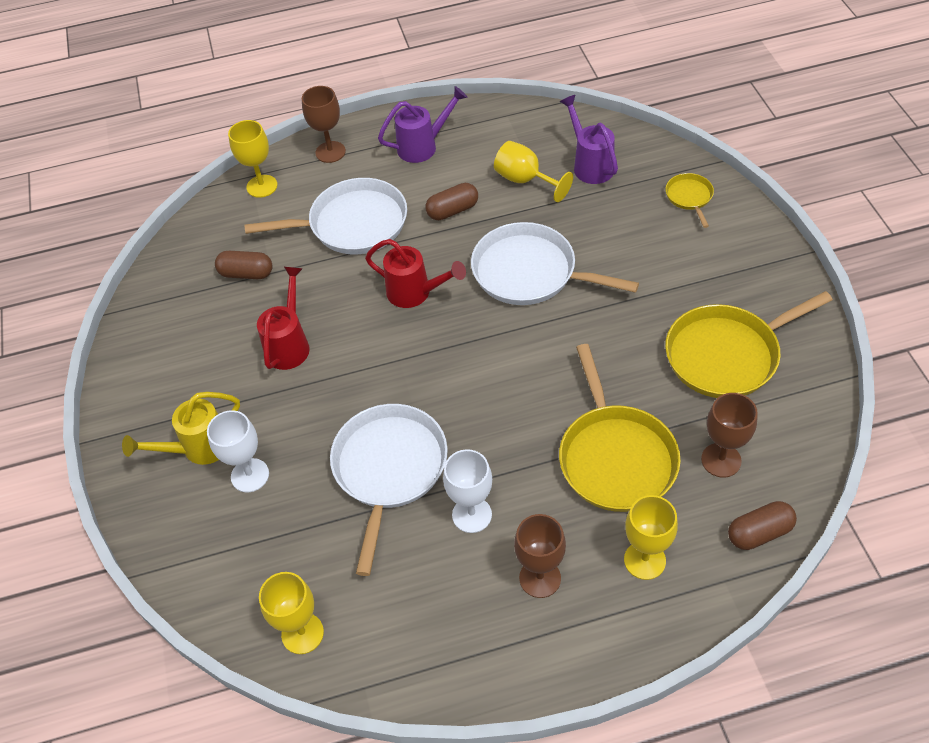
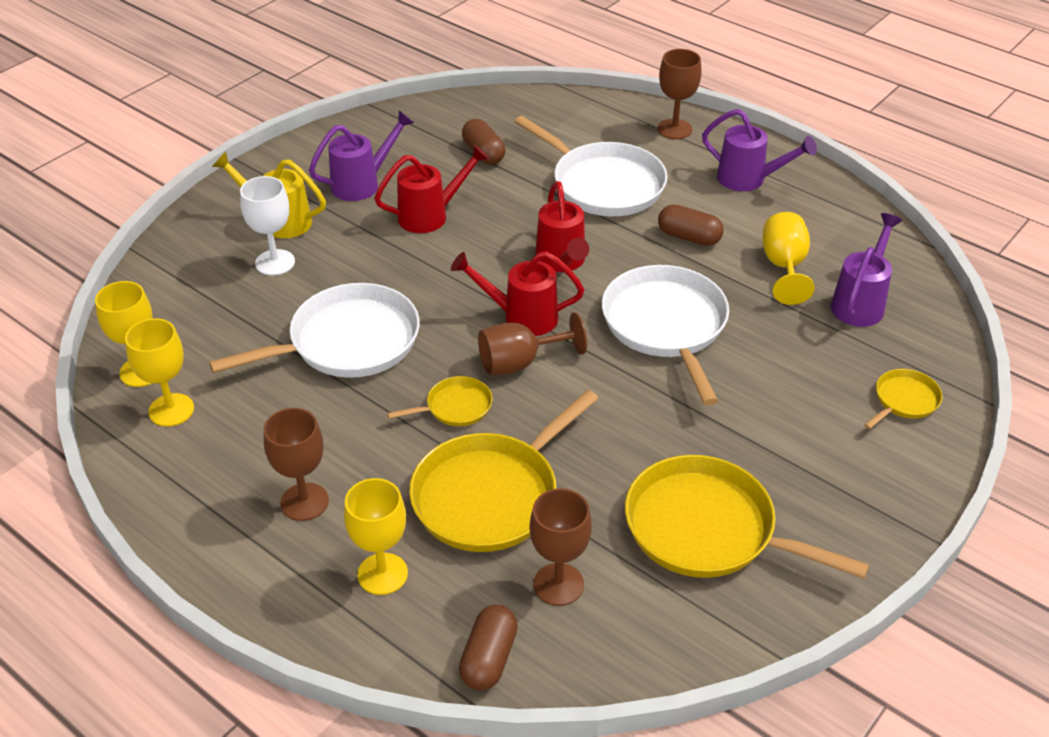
camera: 50 degrees right, 10 degrees down
yellow goblet [228,120,278,198] -> yellow goblet moved to [125,318,194,427]
white goblet [443,449,492,533] -> none
brown capsule [728,501,797,550] -> brown capsule turned 75 degrees clockwise [459,604,518,691]
none -> purple watering can [309,110,414,201]
none -> yellow pan [387,376,492,426]
none -> red watering can [451,251,584,336]
none -> brown goblet [478,312,587,375]

